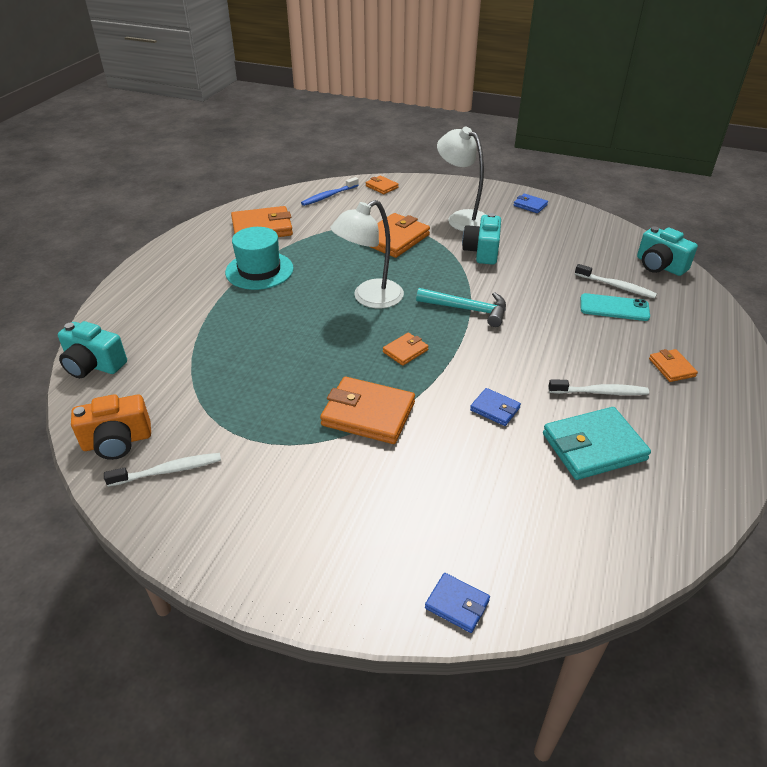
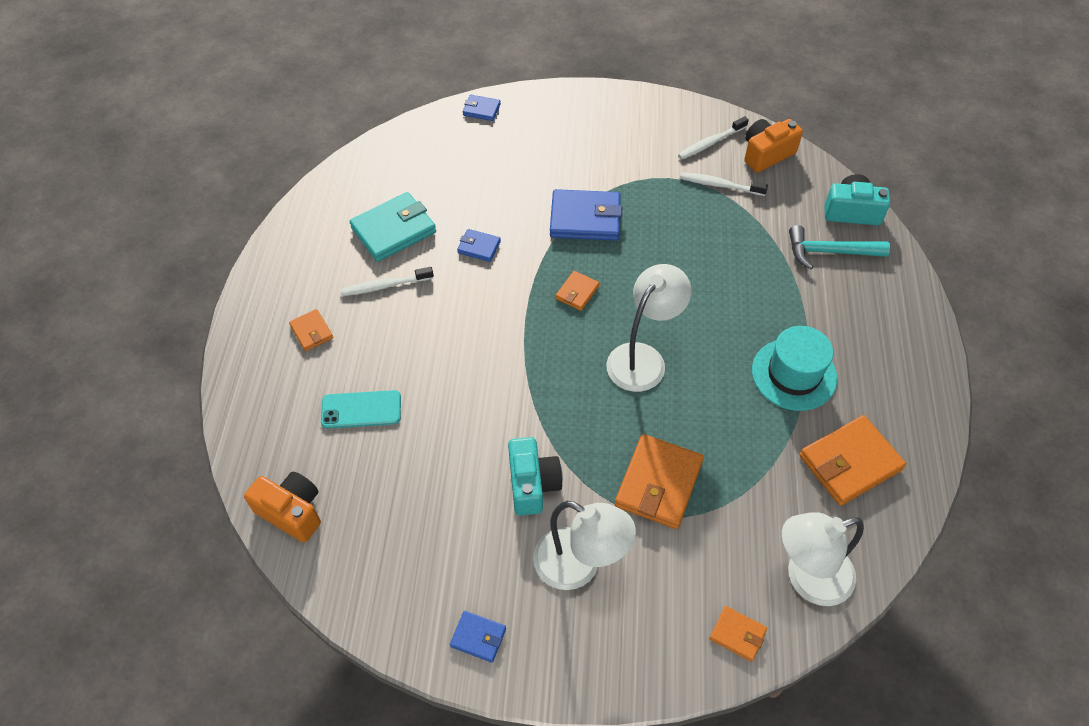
camera: 165 degrees right, 15 degrees up
blue toothbrush [301,177,359,206] -> white lamp [782,512,864,606]
orange wallet [320,377,415,444] -> blue wallet [550,189,622,241]
turquoise hammer [416,288,506,327] -> turquoise hammer moved to [789,225,890,269]
white toothbrush [575,264,657,298] -> white toothbrush moved to [680,172,768,196]
turquoise camera [637,226,698,276] -> orange camera [244,472,321,542]

